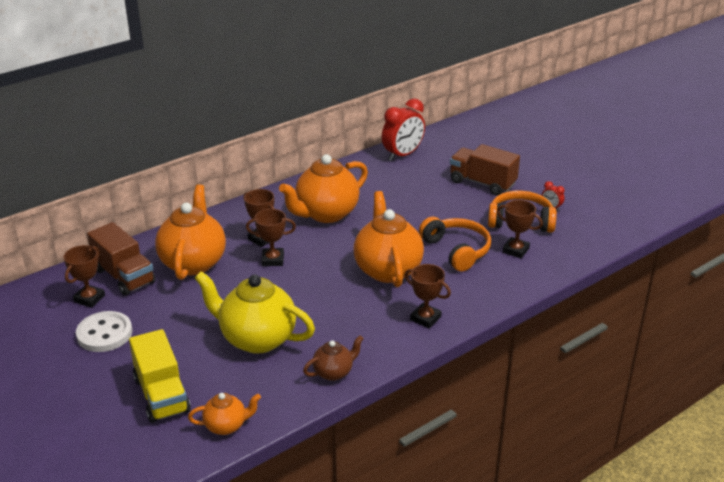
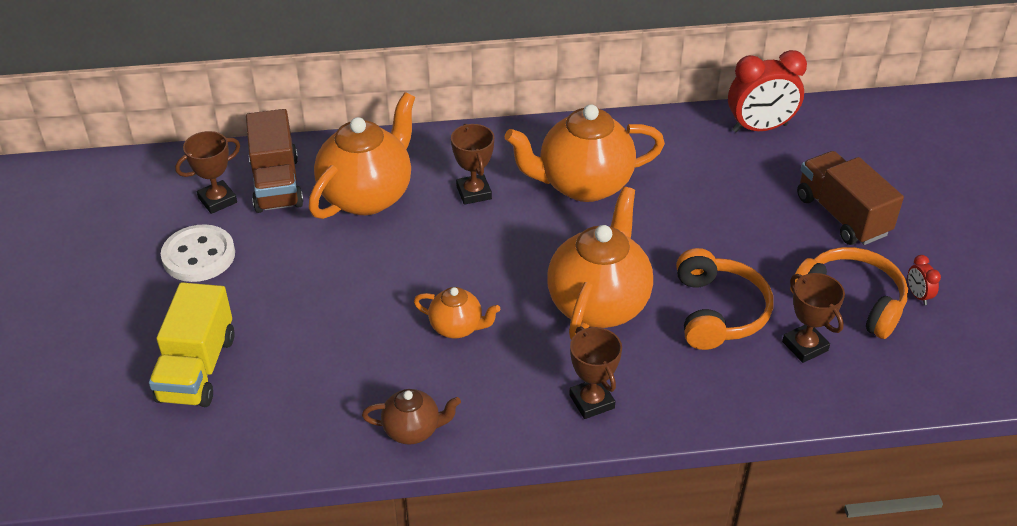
camera: 30 degrees right, 10 degrees up
orange teapot [188,393,261,435] -> orange teapot moved to [414,287,500,338]
yellow teapot [195,271,315,354] -> none
brown trophy [246,209,296,266] -> none

